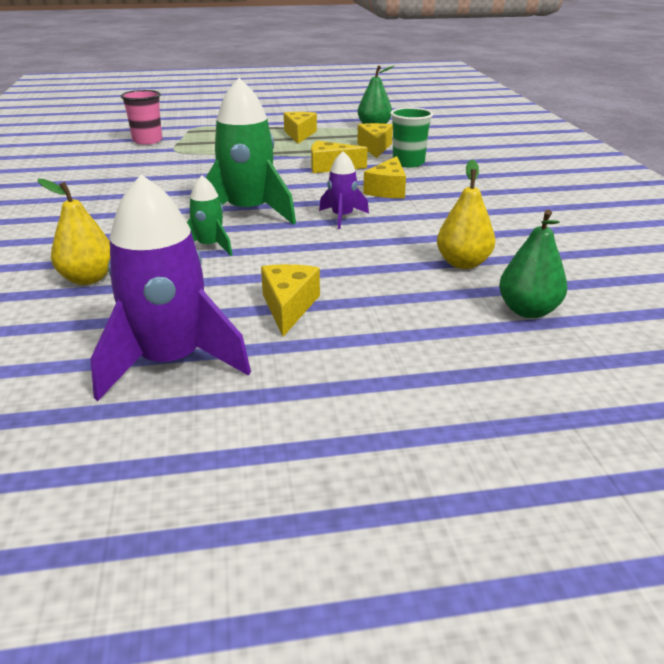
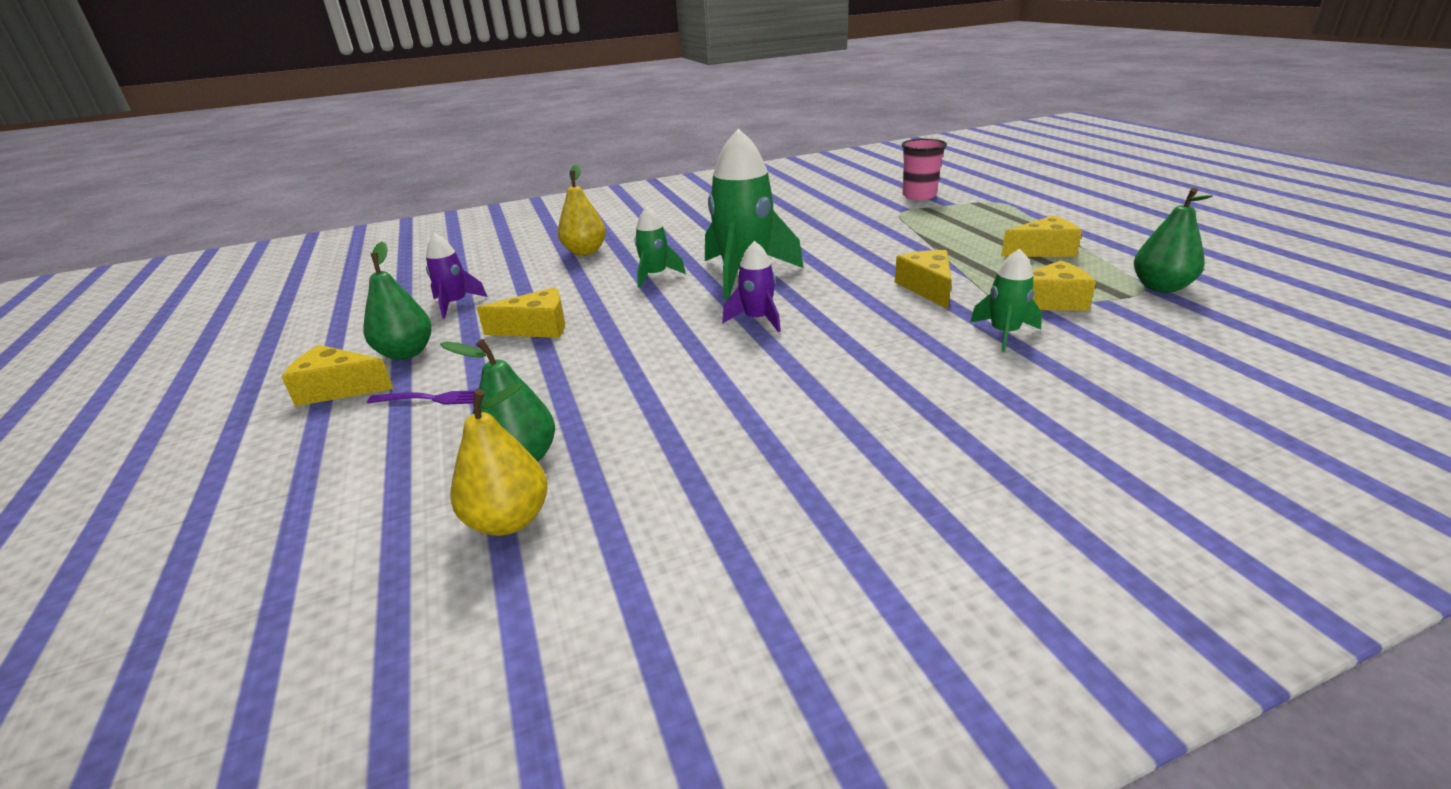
camera: 80 degrees right, 0 degrees up
purple rocket [91,174,251,401] -> purple rocket [426,233,487,319], size x0.51
yellow cheese [363,156,406,198] -> yellow cheese moved to [281,345,394,406]
green cup [390,107,433,167] -> green rocket [970,249,1042,352]
yellow pear [437,160,495,269] -> yellow pear moved to [450,383,548,536]
none -> green pear [363,242,432,360]
none -> purple fork [367,390,474,405]

